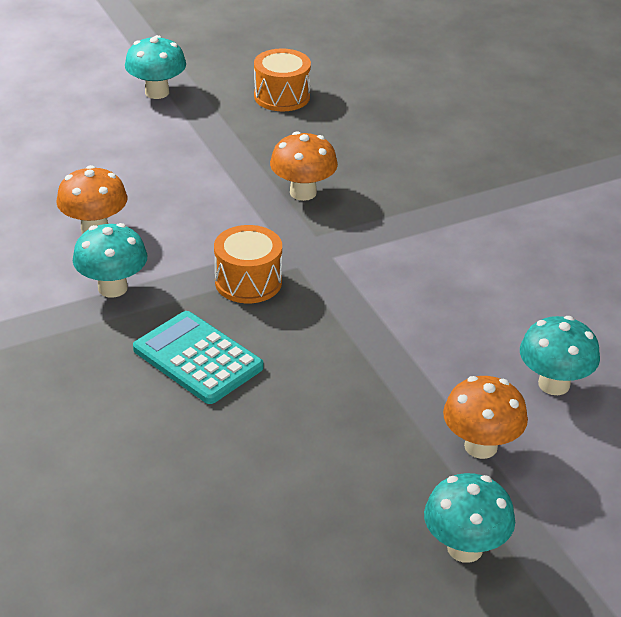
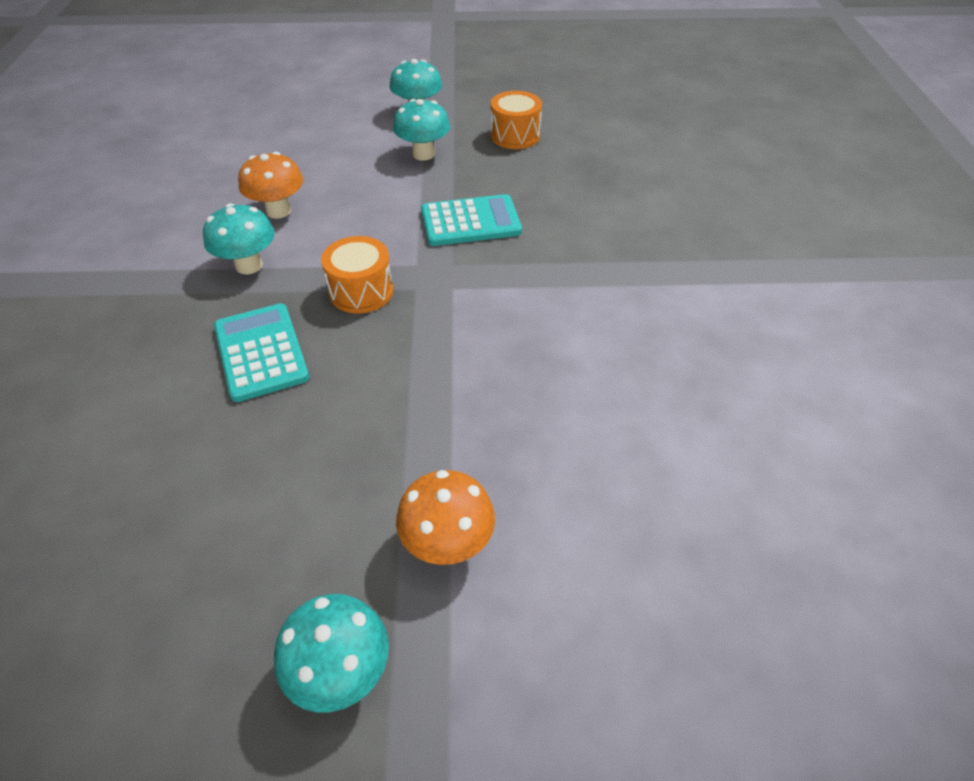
camera: 25 degrees right, 10 degrees up
orange mushroom [270,131,338,201] -> turquoise calculator [421,194,522,246]
turquoise mushroom [520,316,600,395] -> turquoise mushroom moved to [393,99,450,161]

